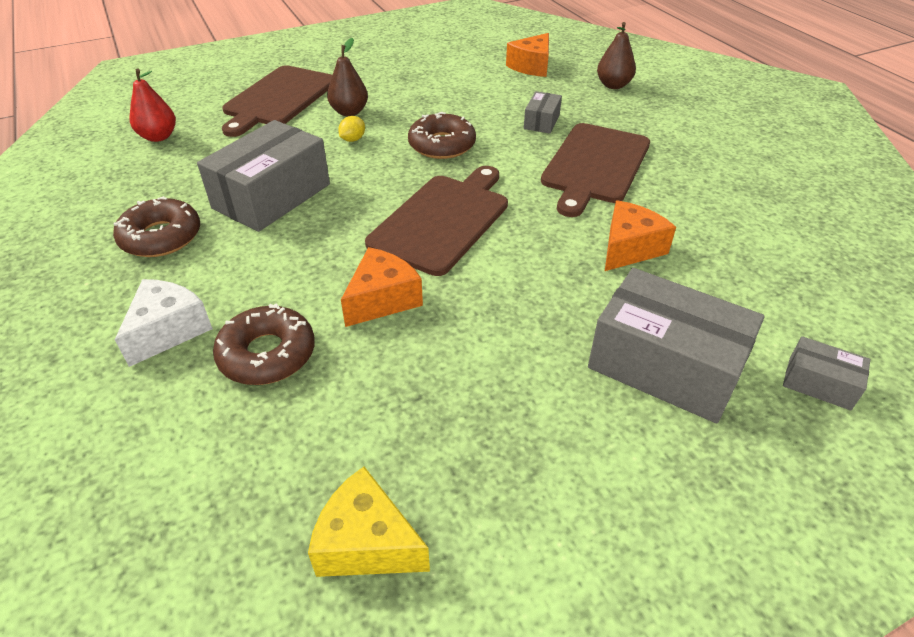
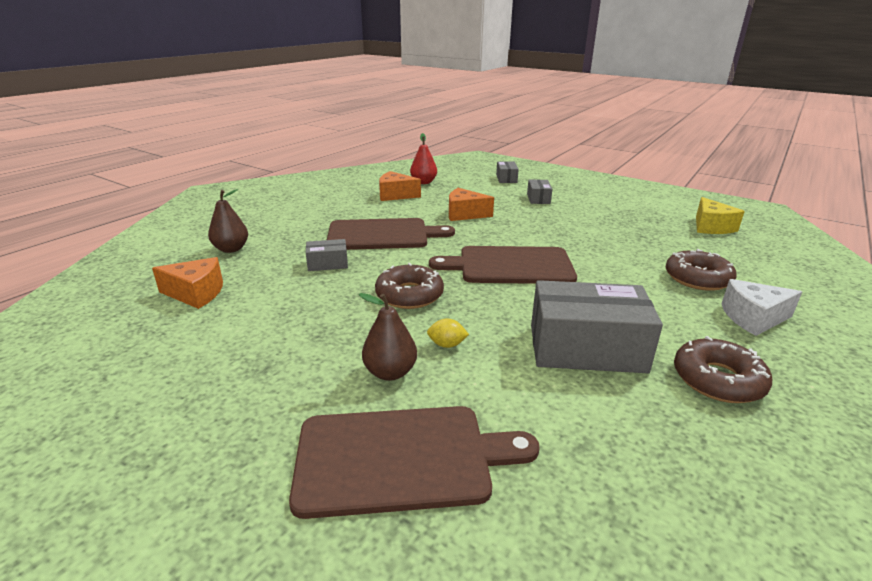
camera: 120 degrees left, 15 degrees down
red pear [130,68,176,142] -> red pear moved to [410,133,437,184]
orange cheese [341,247,423,327] -> orange cheese moved to [379,171,421,201]
grey box [588,268,765,423] -> grey box [527,179,552,204], size x0.48

